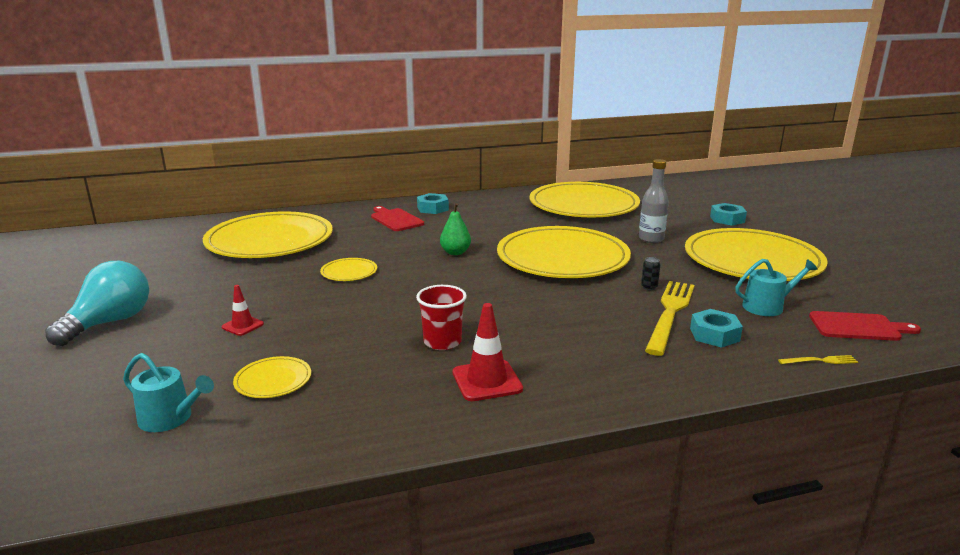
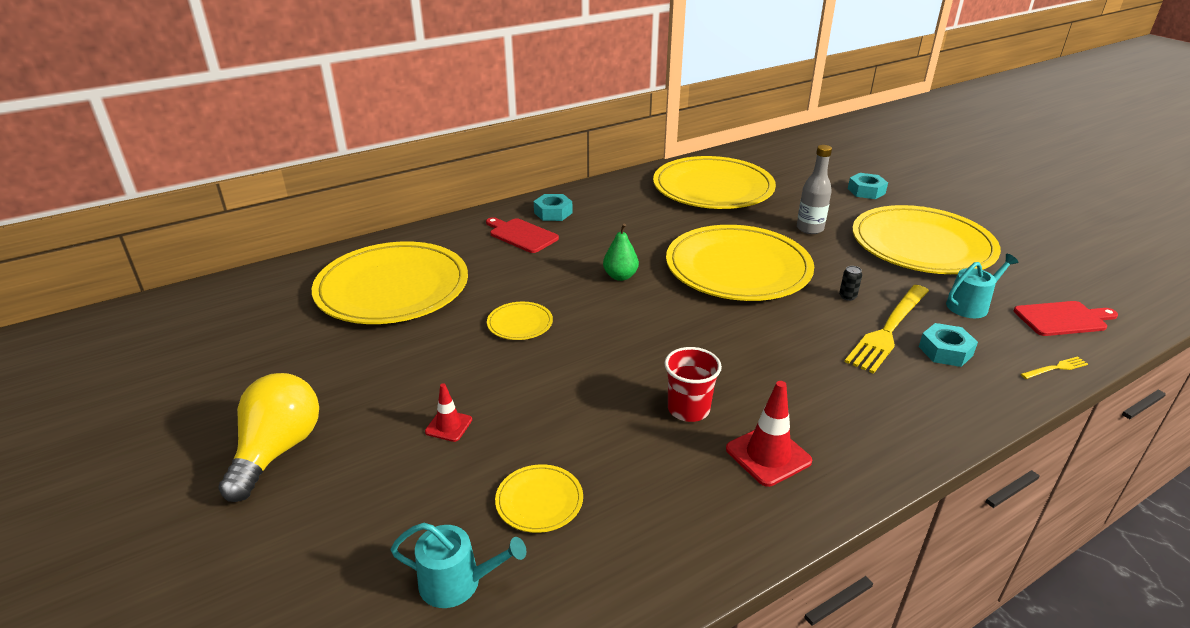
camera: 15 degrees left, 10 degrees up
turquoise light bulb [45,261,149,346] -> yellow light bulb [218,373,319,502]
yellow fork [645,281,695,356] -> yellow fork turned 150 degrees counterclockwise [845,285,929,374]

